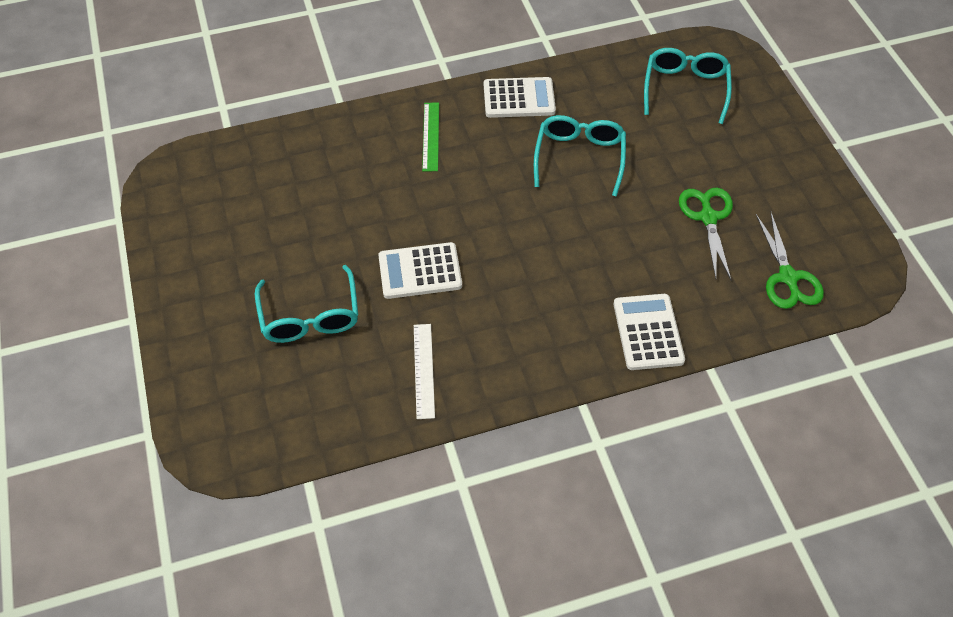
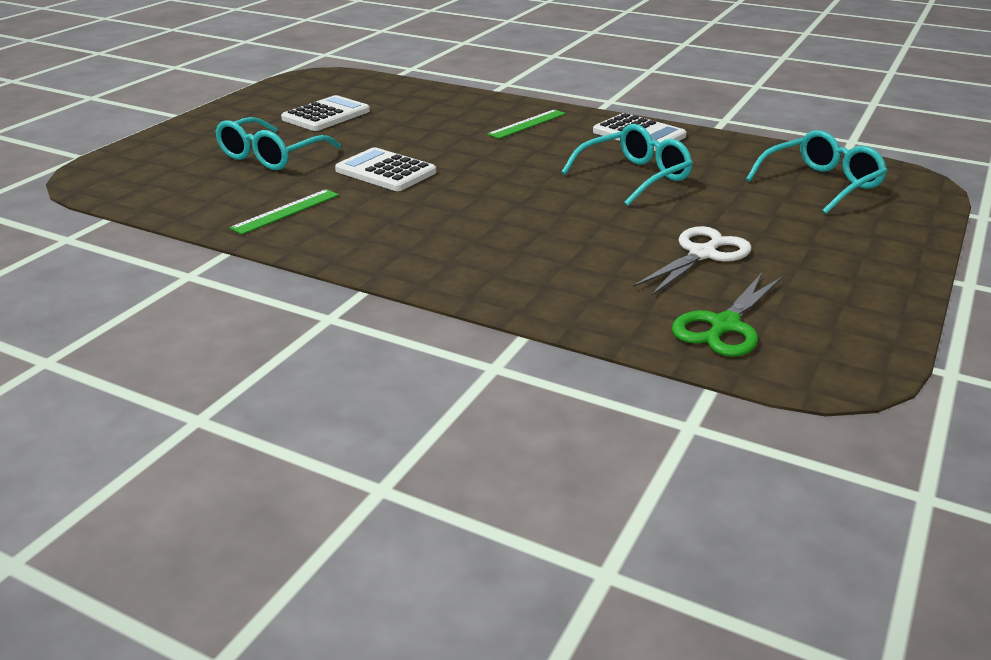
camera: 45 degrees right, 25 degrees down
white ruler [414,324,435,419] -> green ruler [230,189,339,234]
white calculator [613,294,685,370] -> white calculator moved to [281,95,370,131]
green scissors [679,188,733,280] -> white scissors [633,226,752,295]

